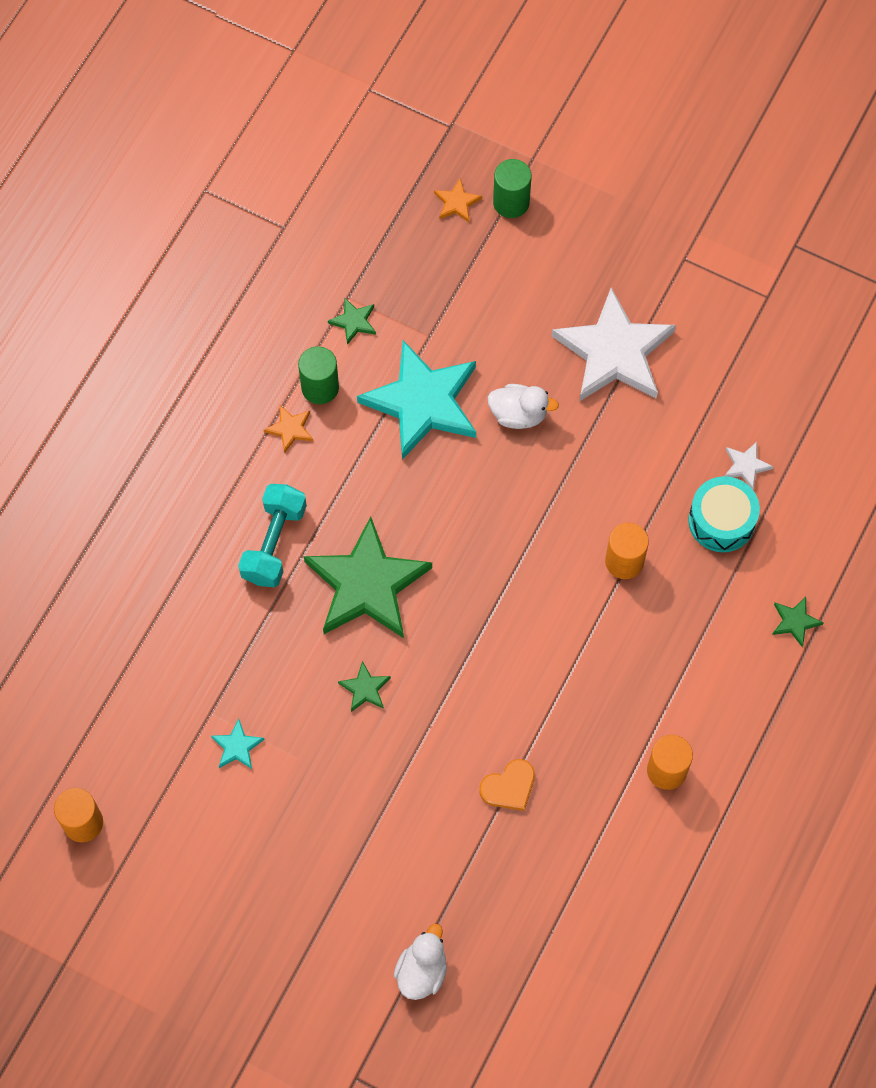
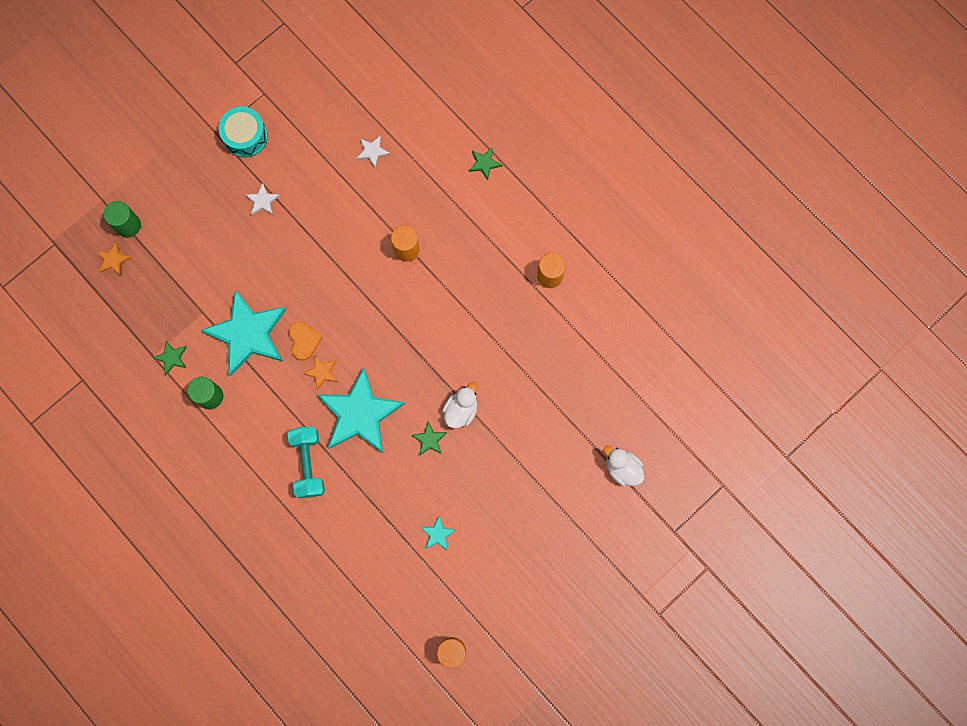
camera: 70 degrees left, 10 degrees up
turquoise dumbbell [238,484,307,587] -> turquoise dumbbell turned 45 degrees clockwise [288,427,325,498]
orange star [264,405,313,453] -> orange star moved to [303,356,337,390]
green star [304,517,432,638] -> turquoise star [317,368,405,453]
orange heart [479,759,535,811] -> orange heart moved to [289,322,323,360]
white duck [488,384,559,429] -> white duck moved to [442,382,477,428]
white star [552,287,676,401] -> white star [246,183,280,215], size x0.40
turquoise drum [688,476,760,552] -> turquoise drum moved to [219,106,268,158]

